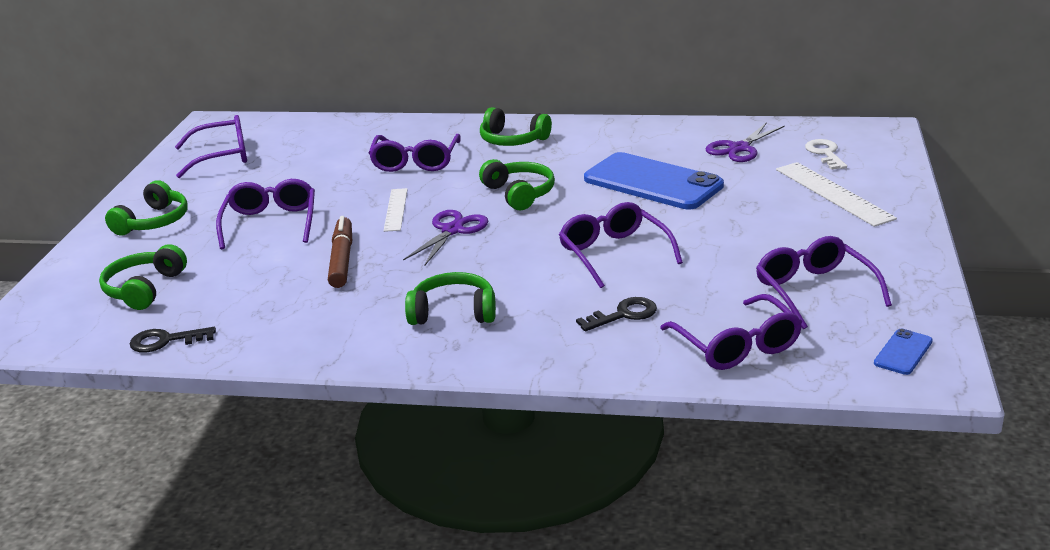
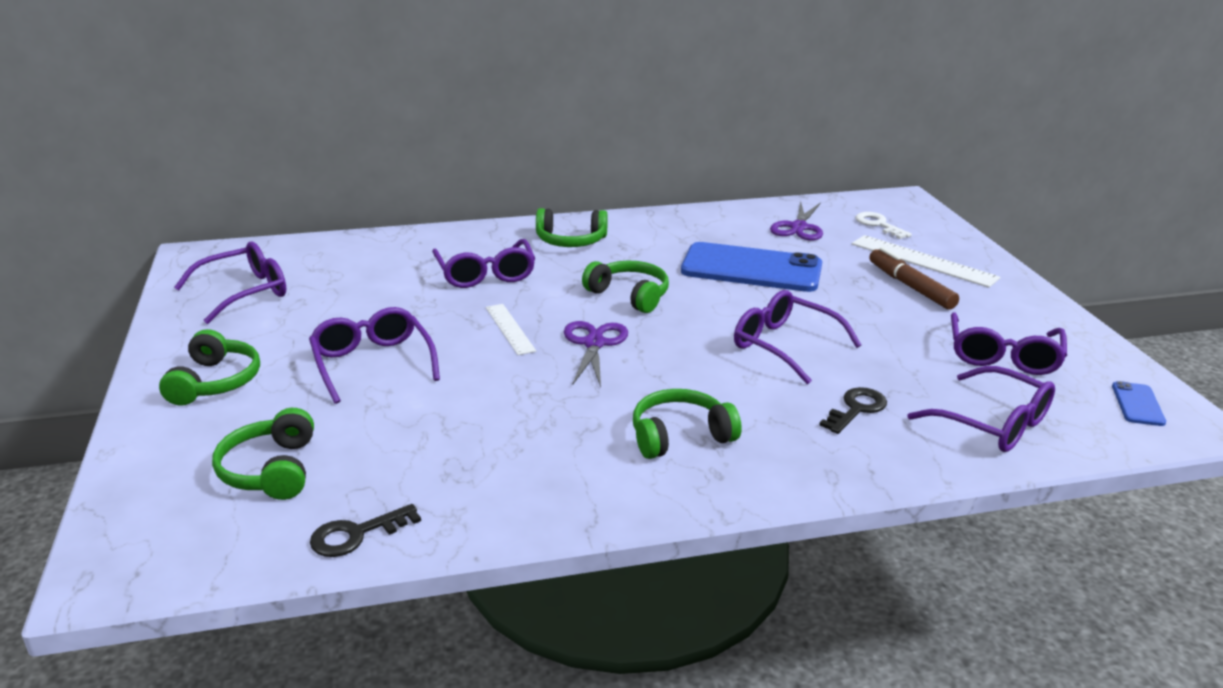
camera: 25 degrees left, 0 degrees up
brown marker [328,216,352,288] -> brown marker moved to [869,247,959,310]
purple glasses [756,236,892,329] -> purple glasses turned 120 degrees counterclockwise [951,312,1067,375]

